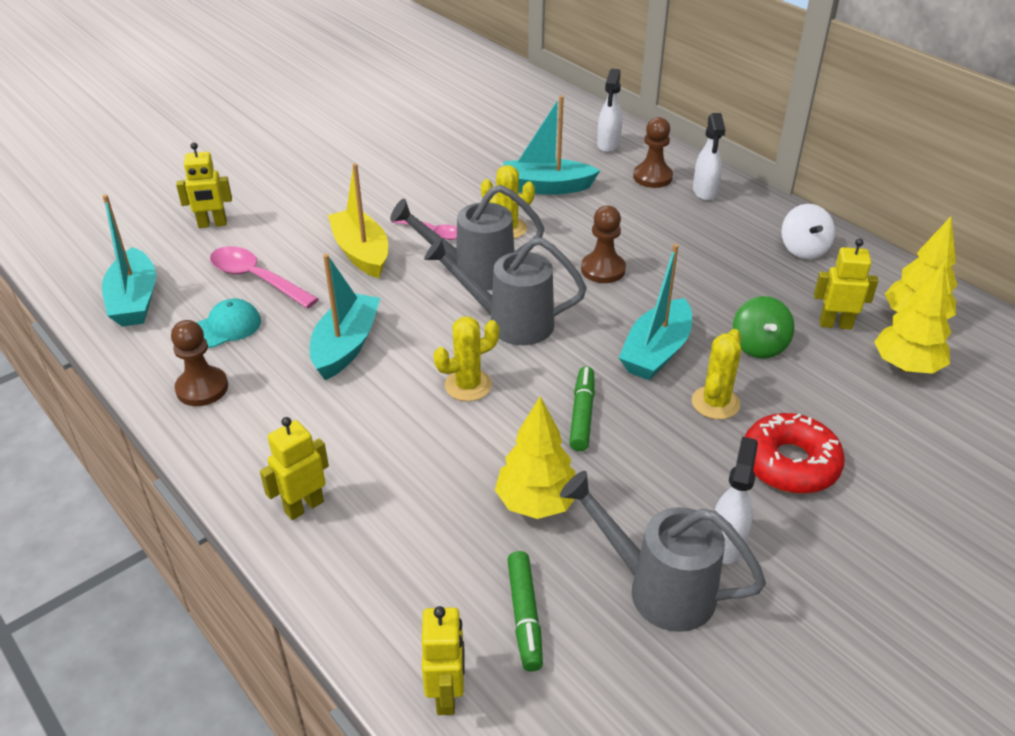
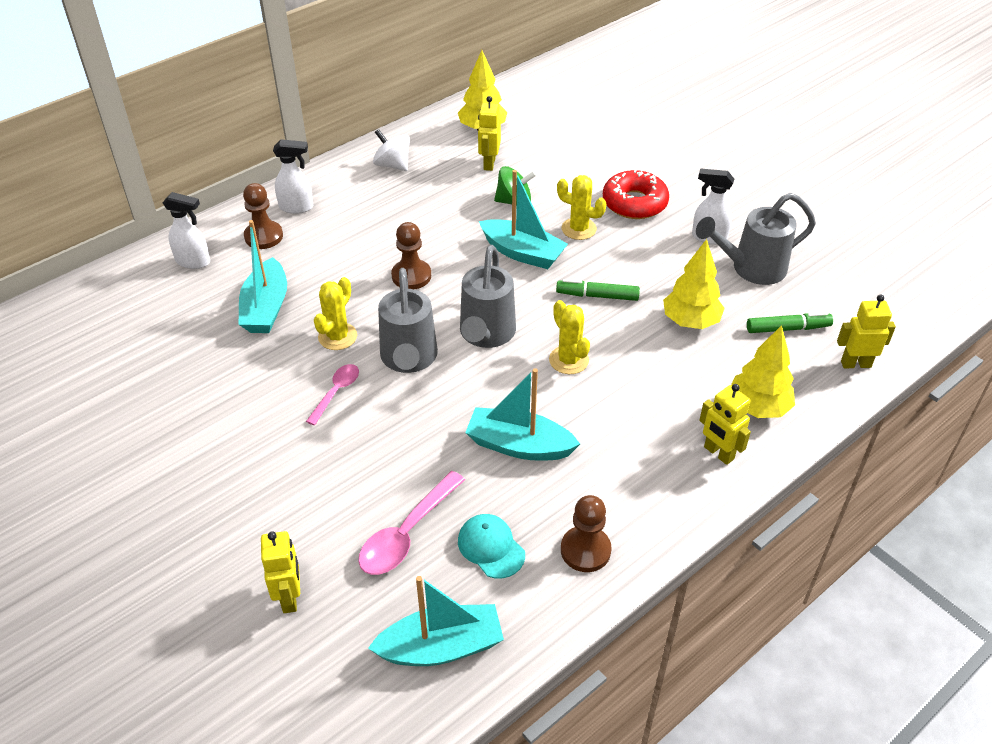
camera: 90 degrees left, 5 degrees up
yellow boat [328,163,388,278] -> none
grey watering can [560,471,766,632] -> grey watering can turned 45 degrees clockwise [696,193,816,285]
white spinning top [782,204,835,259] -> white spinning top turned 135 degrees counterclockwise [373,129,410,171]
yellow tree [874,263,951,374] -> yellow tree moved to [731,325,795,418]

